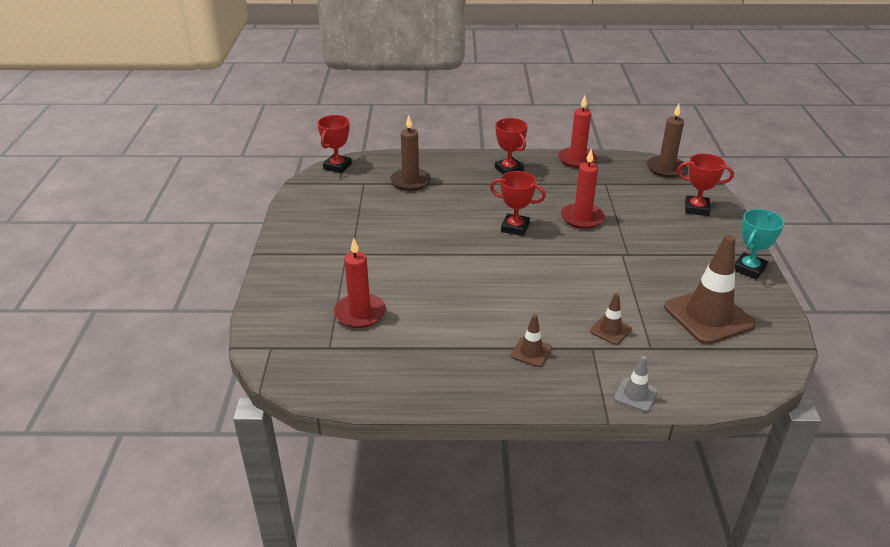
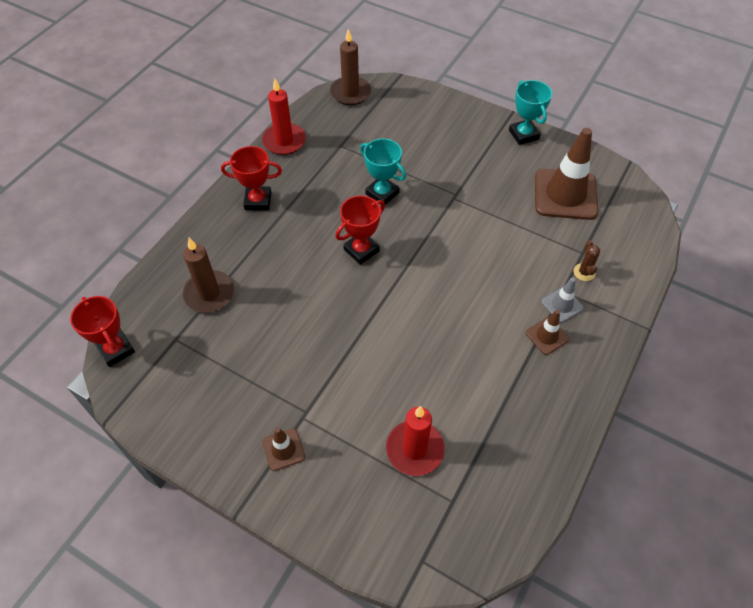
camera: 60 degrees left, 20 degrees up
red candle [561,149,605,229] -> turquoise trophy [360,138,406,205]
brown traffic cone [590,293,632,345] -> brown traffic cone moved to [262,427,305,471]
grey traffic cone [614,356,658,412] -> grey traffic cone moved to [541,278,583,323]
red trophy [677,154,734,216] -> none
none -> brown cactus [573,240,600,281]

